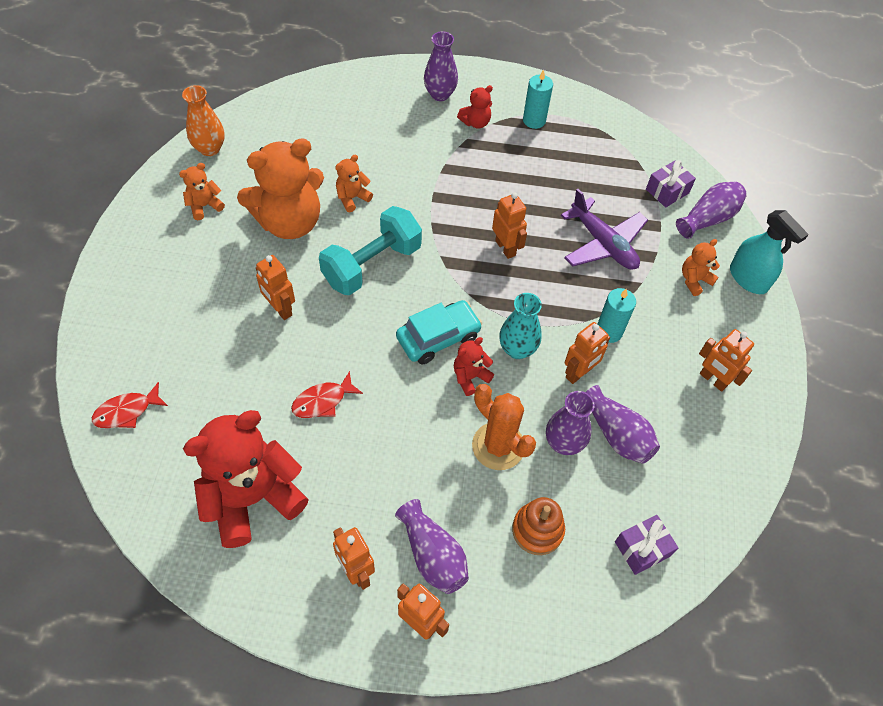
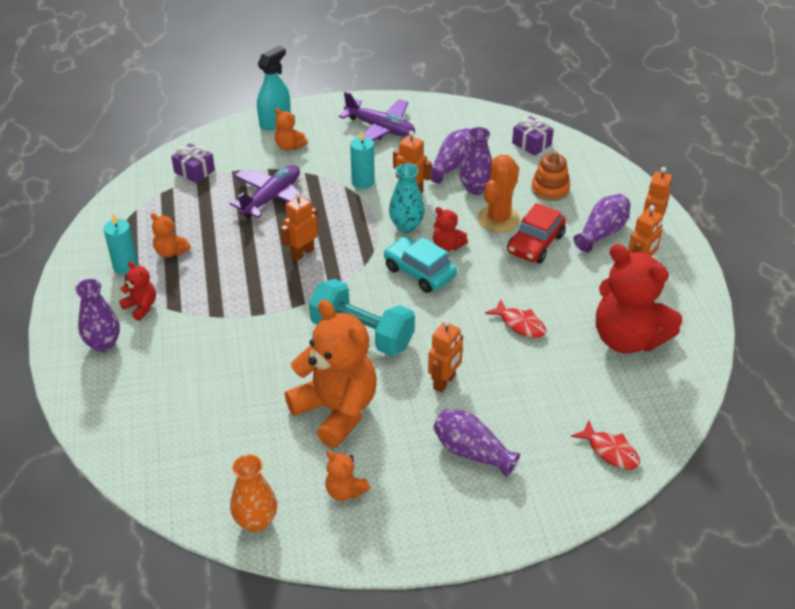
camera: 105 degrees left, 15 degrees down
orange teddy bear [335,155,373,212] -> orange teddy bear moved to [151,213,191,258]
purple vase [676,181,747,239] -> purple vase moved to [433,409,520,477]
orange robot [699,329,754,392] -> purple plane [339,91,415,141]
none -> red car [507,203,566,263]

